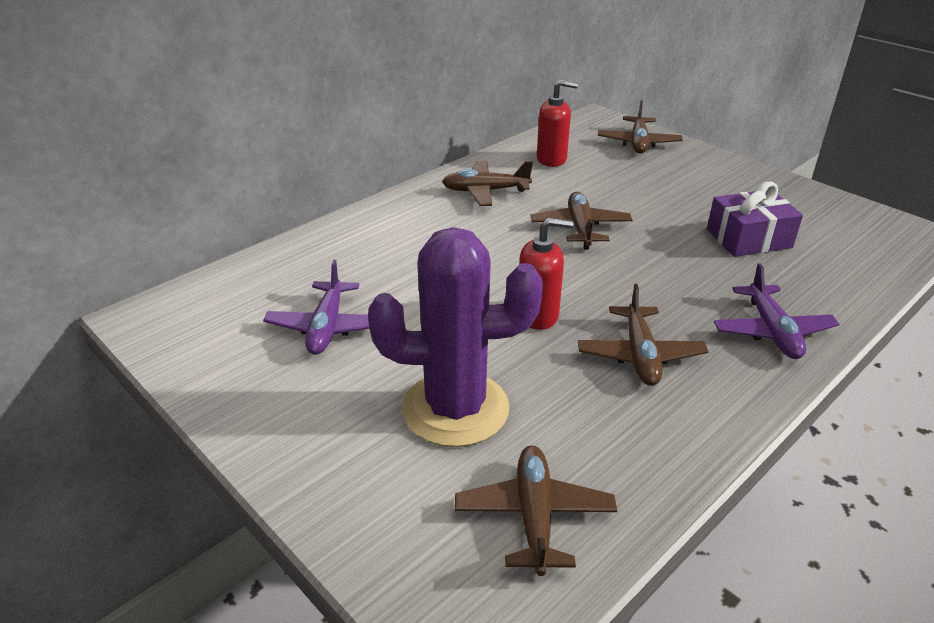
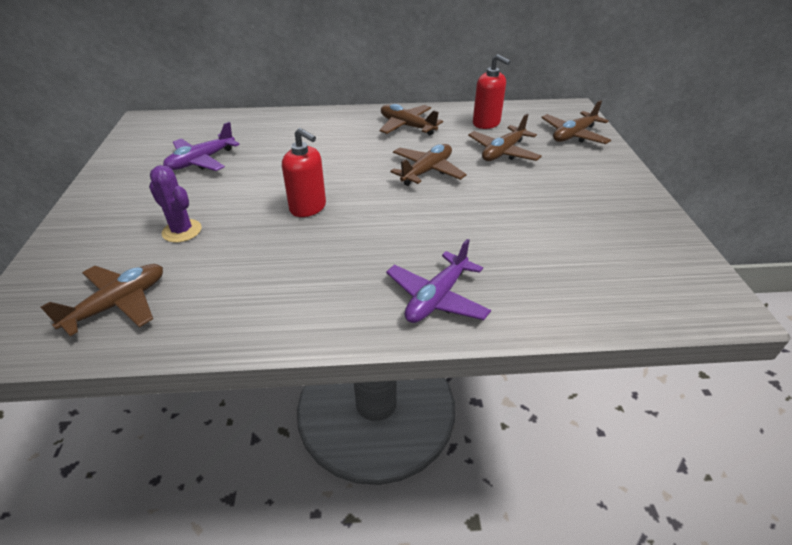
camera: 40 degrees right, 5 degrees up
purple cactus [368,227,543,447] -> purple cactus [149,165,201,242], size x0.50
brown plane [578,284,709,386] -> brown plane moved to [468,114,542,161]
purple gift [707,182,803,257] -> none

